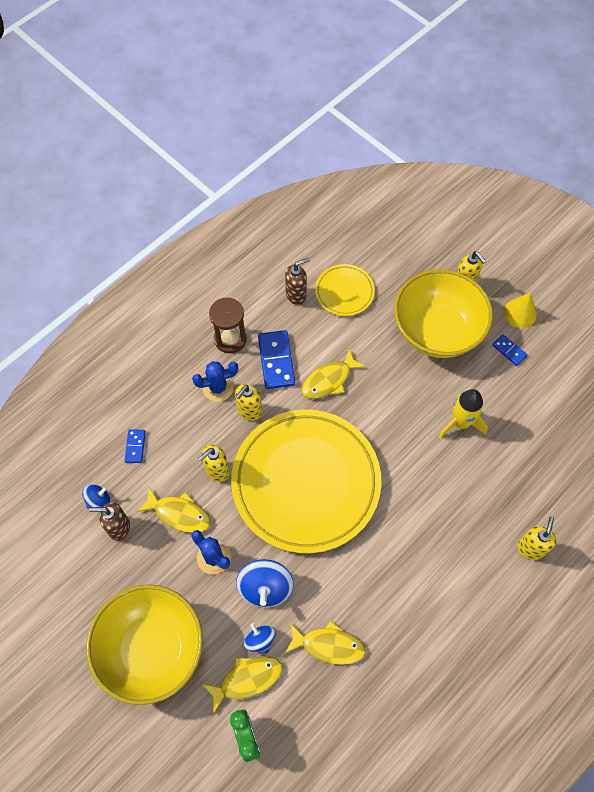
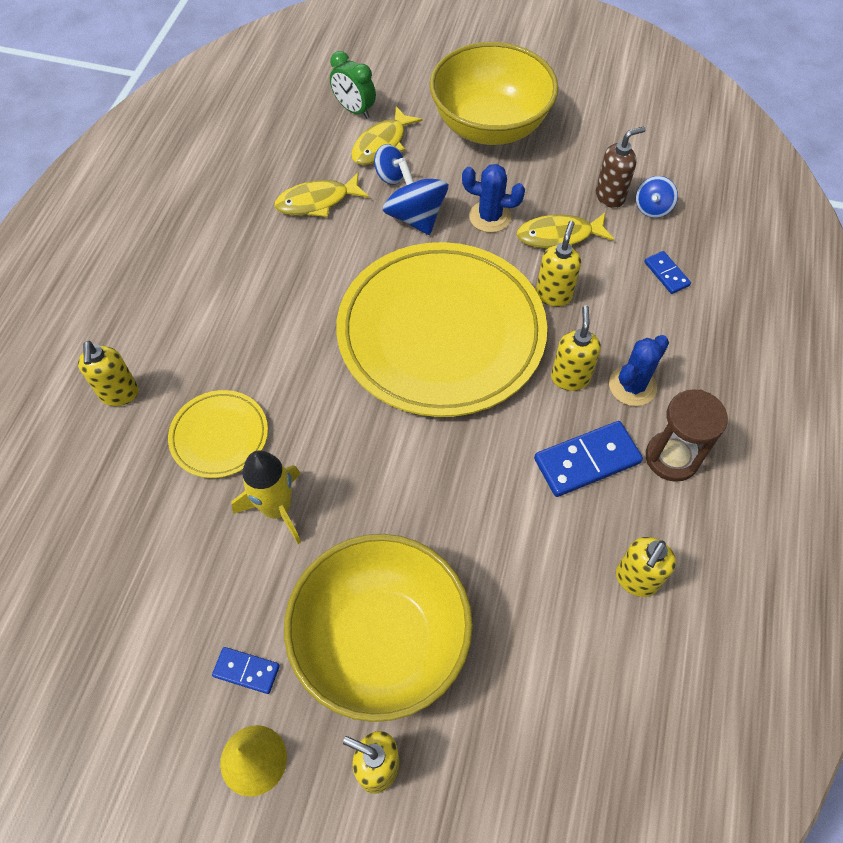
camera: 150 degrees right, 5 degrees down
blue domino [258,330,295,389] -> blue domino turned 75 degrees counterclockwise [534,421,643,497]
brown soap dispenser [285,258,310,305] -> yellow soap dispenser [616,537,676,597]
yellow fish [302,348,366,399] -> none
yellow plate [315,264,375,316] -> yellow plate moved to [168,390,268,478]

